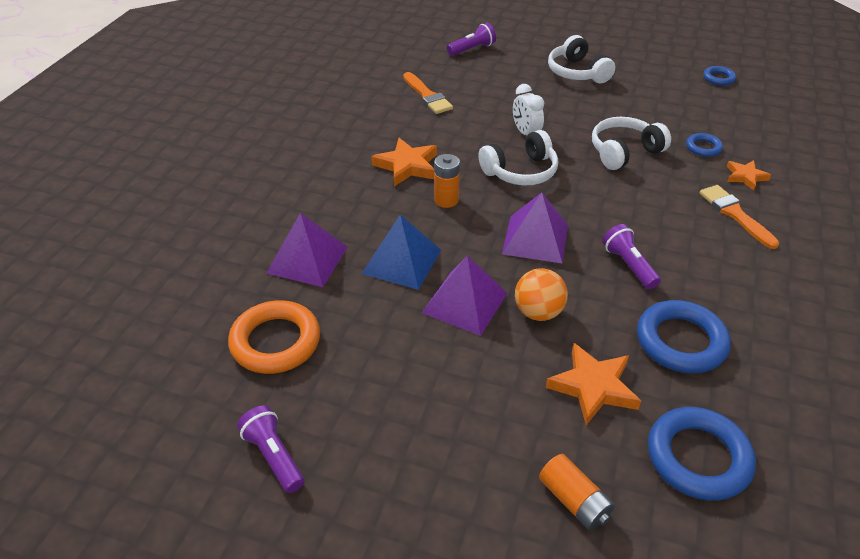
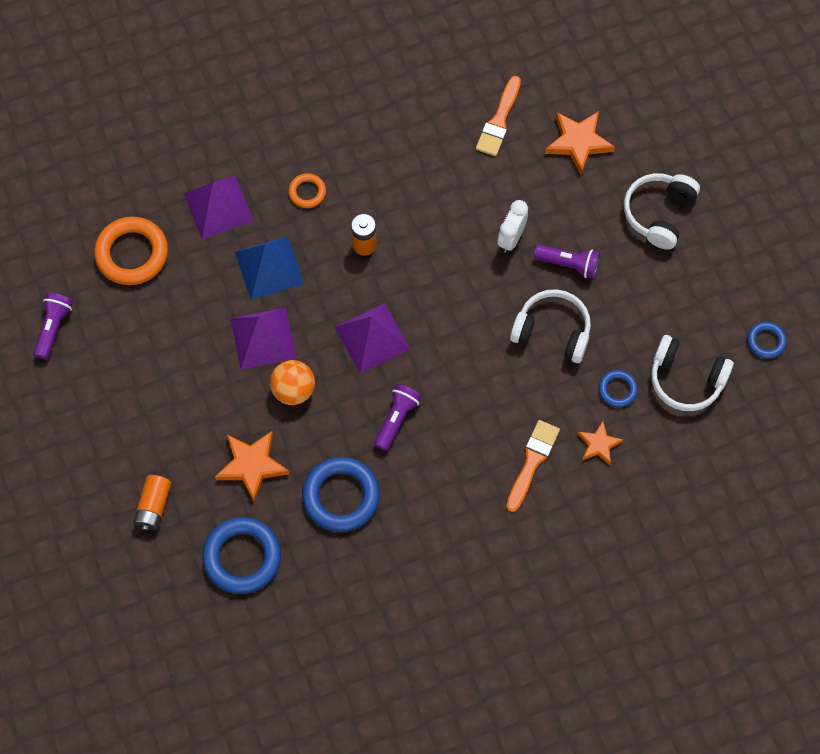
camera: 50 degrees right, 25 degrees up
orange star [371,138,437,186] -> orange star moved to [545,111,615,175]
purple flashlight [447,23,496,56] -> purple flashlight moved to [534,244,600,279]
white headphones [478,130,558,185] -> white headphones moved to [651,335,734,411]
none -> orange ring [288,173,326,208]

